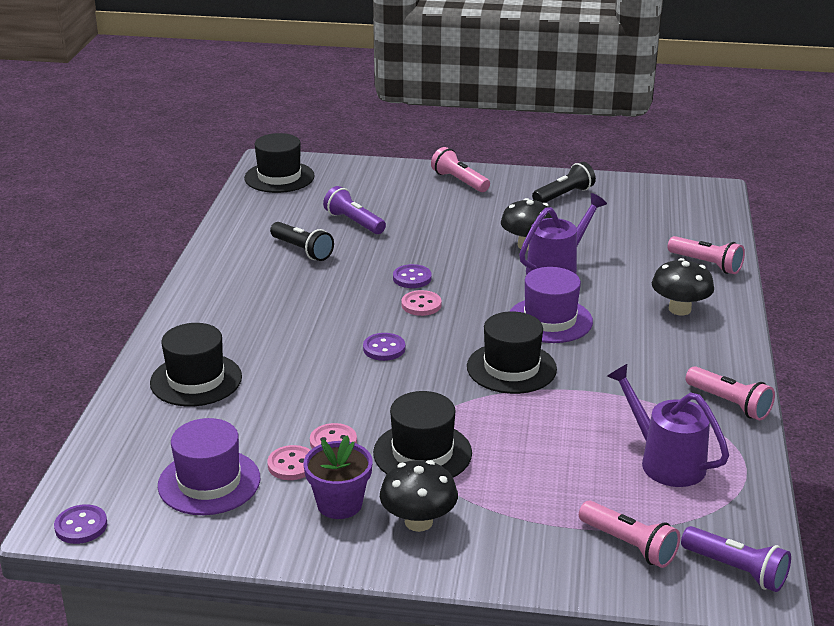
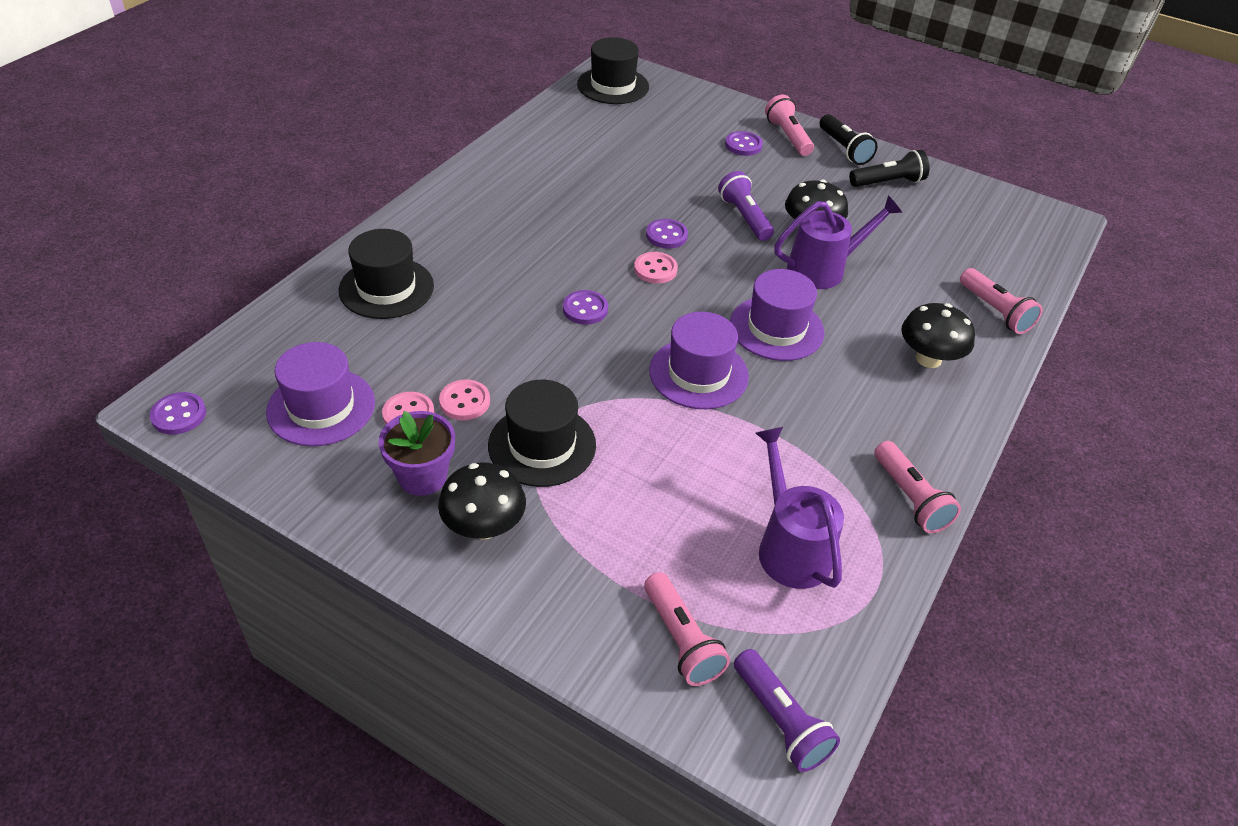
camera: 20 degrees right, 15 degrees up
black flashlight [270,222,334,261] -> black flashlight moved to [820,114,878,165]
purple flashlight [323,186,386,234] -> purple flashlight moved to [718,171,774,241]
black hat [467,311,557,394] -> purple hat [649,312,749,409]
none -> purple button [725,131,763,156]

